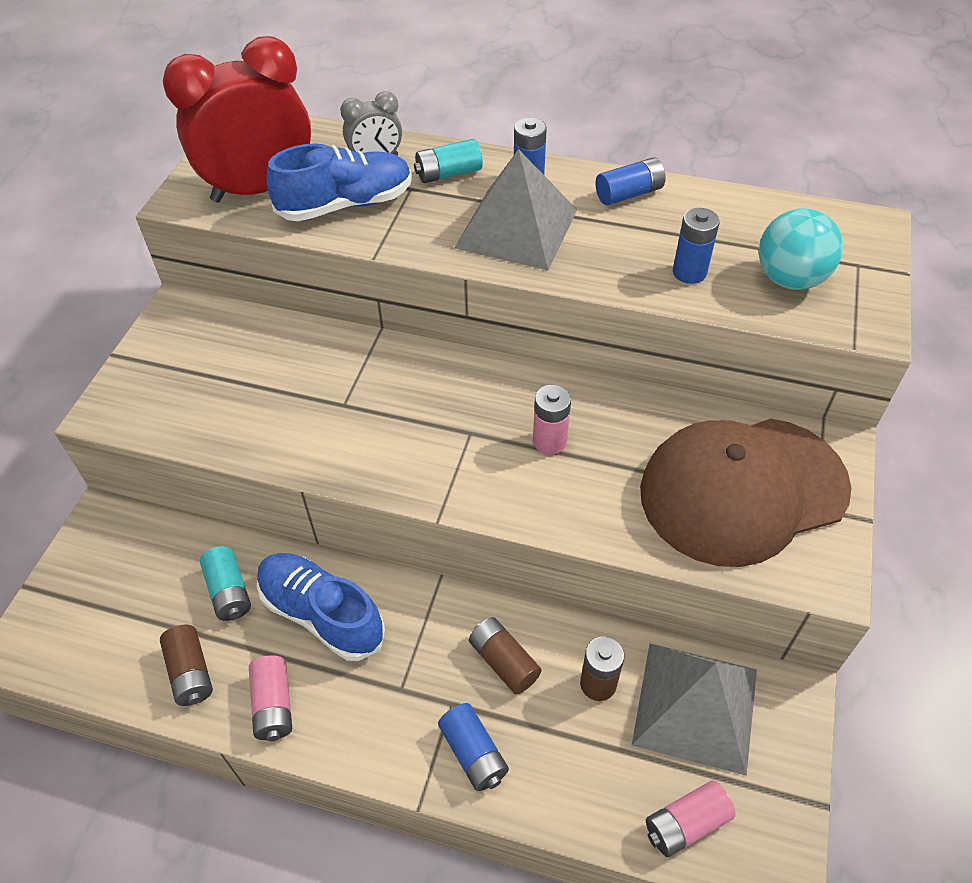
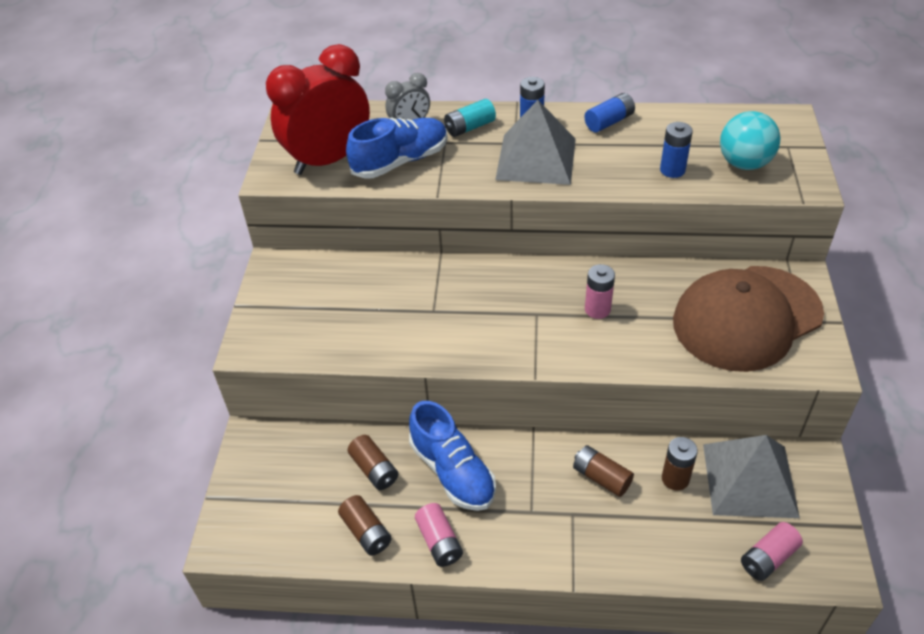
camera: 10 degrees left, 5 degrees down
turquoise battery [200,546,251,621] -> brown battery [348,435,398,490]
blue shoe [257,553,385,661] -> blue shoe turned 150 degrees counterclockwise [409,401,496,511]
blue battery [438,703,509,791] -> none

